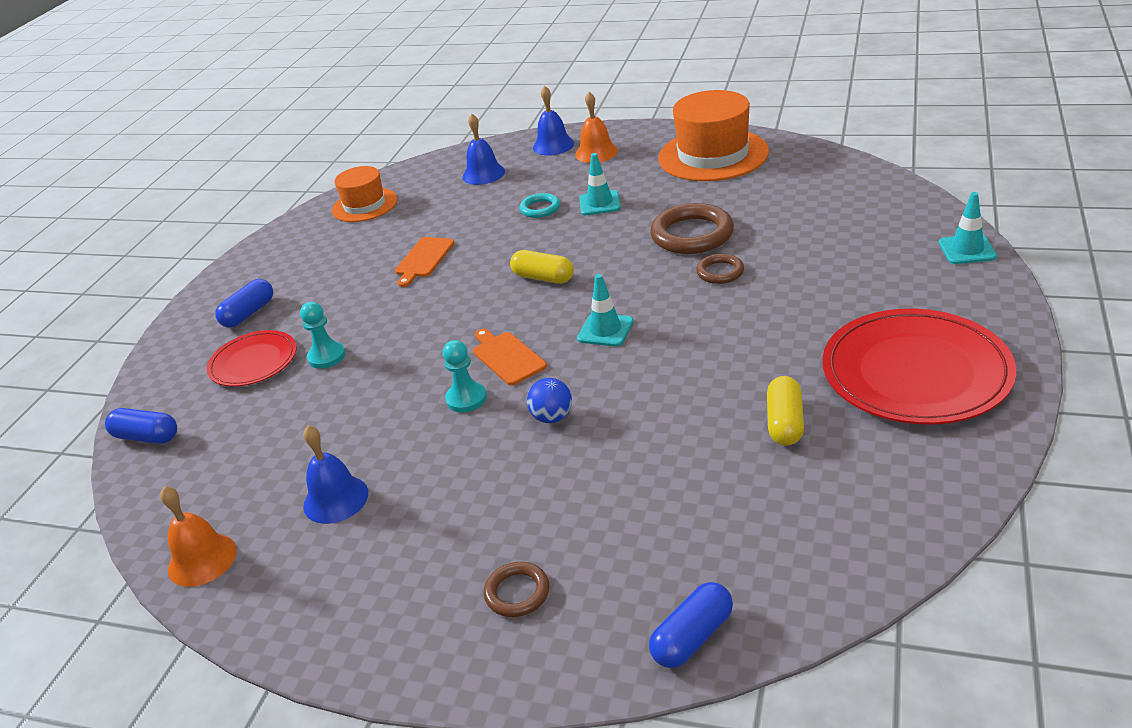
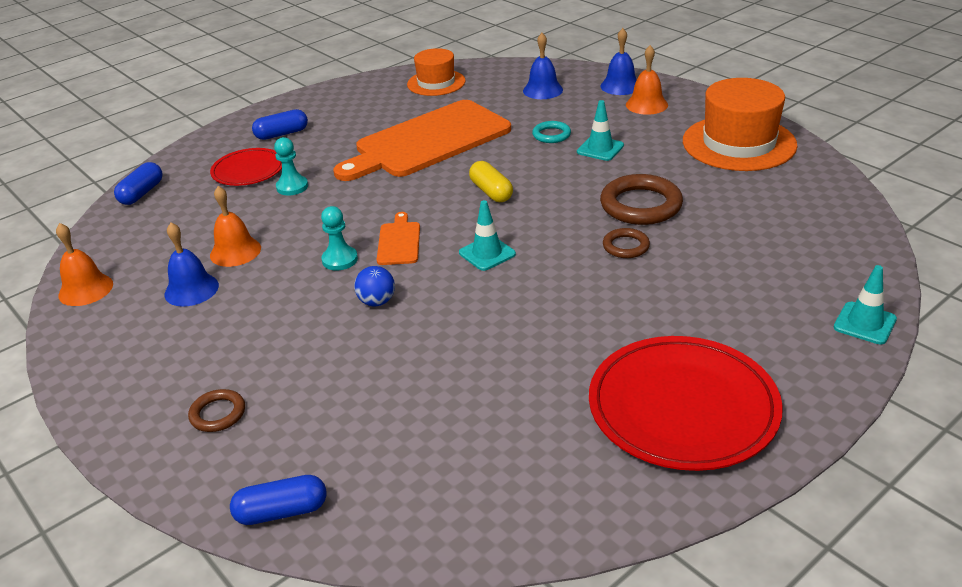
camera: 30 degrees right, 0 degrees up
blue capsule [105,408,177,444] -> blue capsule turned 60 degrees clockwise [114,162,163,205]
orange cutting board [395,237,454,287] -> orange cutting board [333,100,511,181], size x2.43
yellow capsule [767,376,804,446] -> none
none -> orange bell [210,186,261,267]

